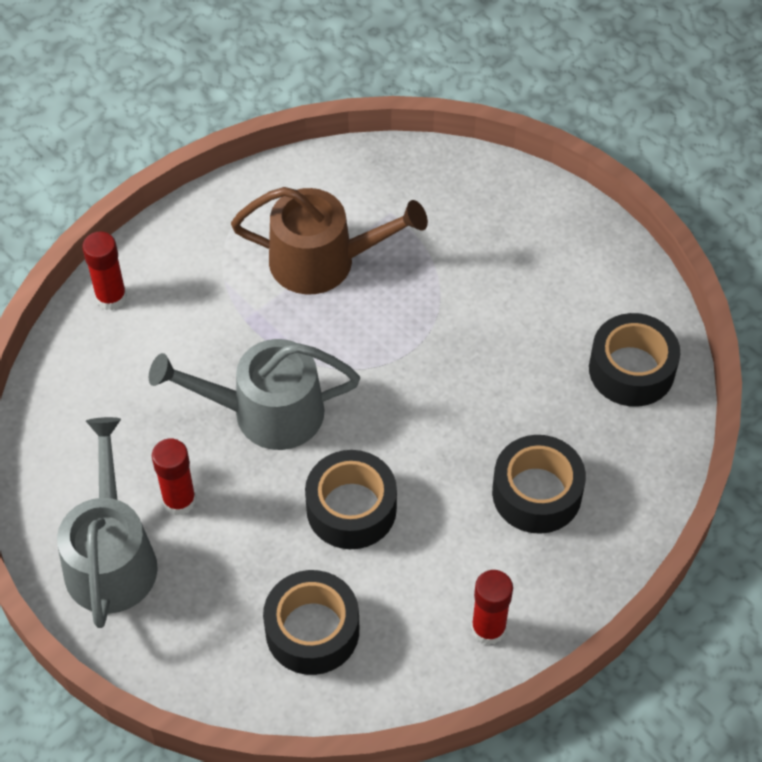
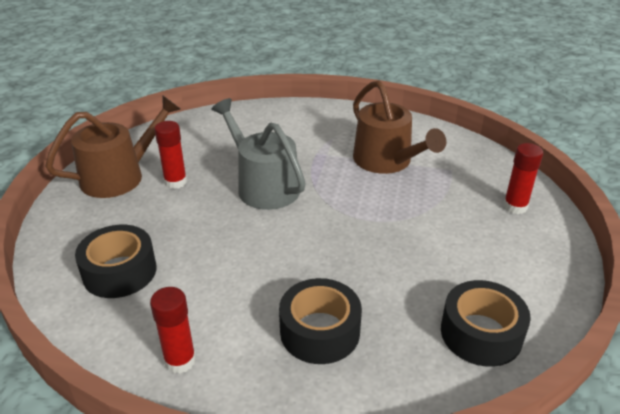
camera: 55 degrees right, 20 degrees down
grey watering can [57,417,158,628] -> brown watering can [45,95,180,198]
red glue stick [82,232,127,310] -> red glue stick moved to [503,143,543,214]
black tape [305,450,397,549] -> none

